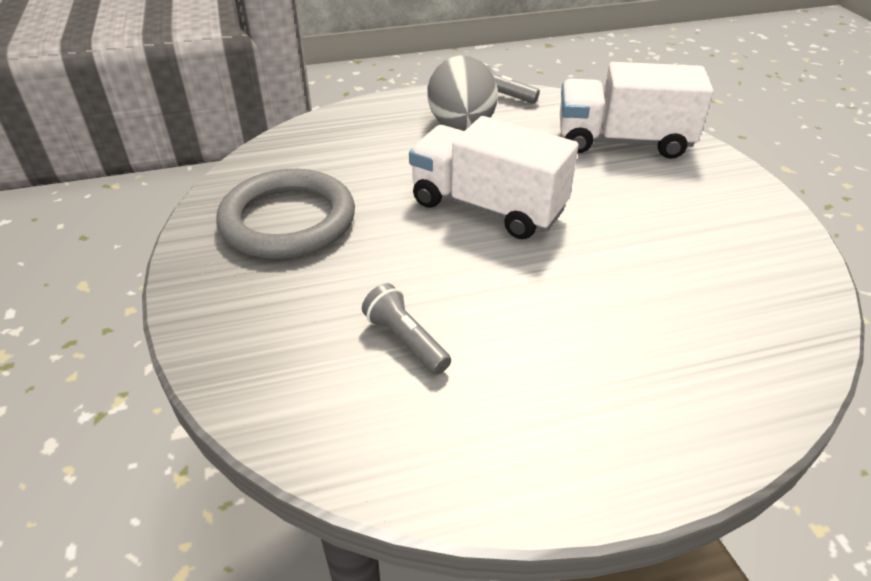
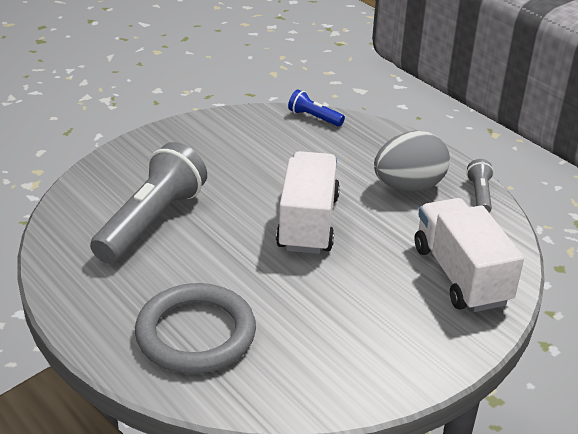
camera: 65 degrees right, 5 degrees down
grey ring [216,169,355,259] -> grey ring moved to [135,283,256,374]
grey flashlight [362,283,451,374] -> grey flashlight [90,142,207,264], size x2.16
none -> blue flashlight [288,89,345,127]

